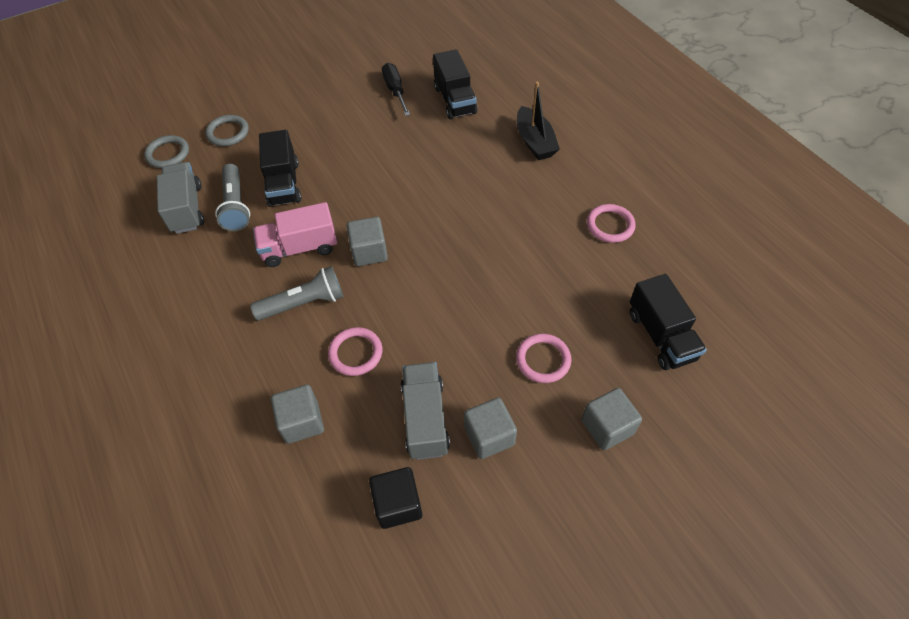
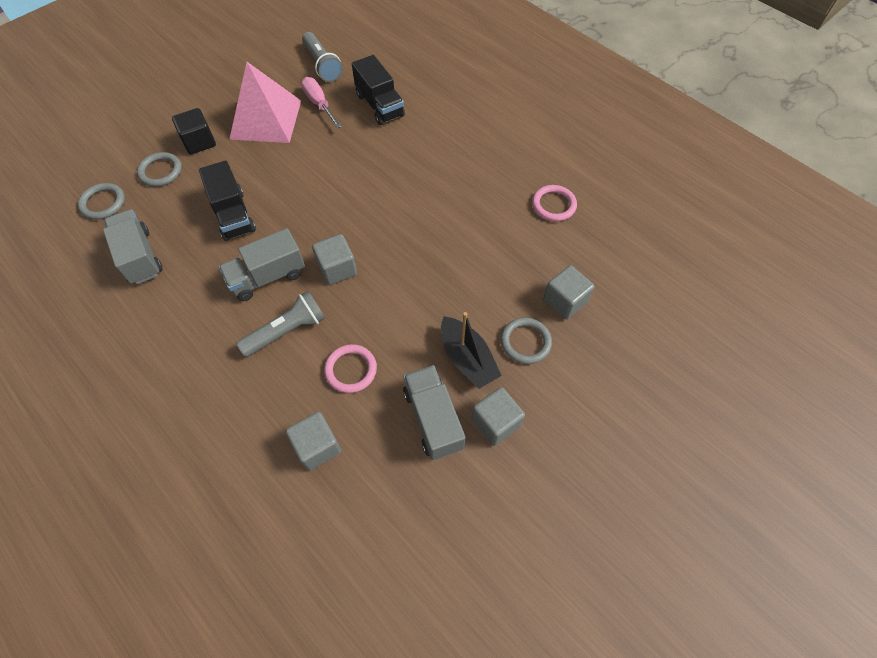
camera: 15 degrees left, 5 degrees up
grey flashlight [215,164,250,231] -> grey flashlight moved to [302,32,343,82]
pink truck [253,202,337,267] -> grey truck [219,228,305,301]
black cube [369,467,422,529] -> black cube moved to [172,108,216,154]
black screwdriver [382,63,410,116] -> pink screwdriver [301,77,342,128]
pink ring [516,334,571,383] -> grey ring [501,318,552,364]
black boat [517,82,560,160] -> black boat moved to [441,312,502,389]
grey cube [582,388,642,450] -> grey cube moved to [543,265,594,320]
black truck [630,274,707,370] -> none
none -> pink pyramid [230,62,301,143]

